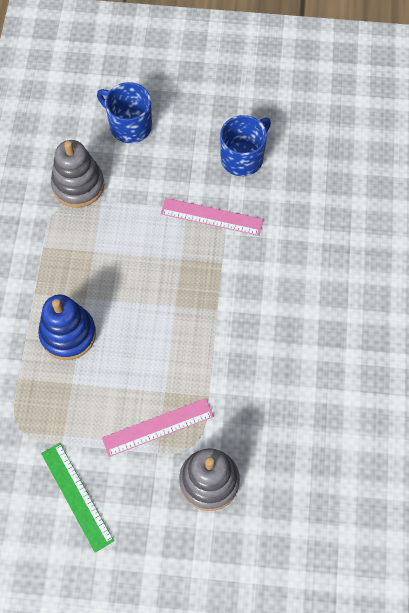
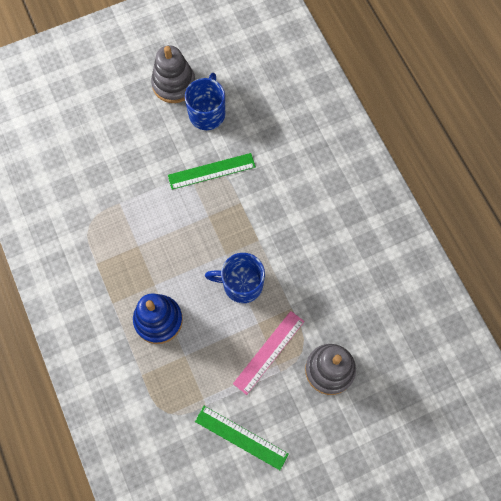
camera: 30 degrees left, 5 degrees up
grey stacking toy [51,140,104,208] -> grey stacking toy moved to [151,45,195,103]
blue mug [97,82,152,143] -> blue mug moved to [205,253,265,303]
pink ruler [161,198,263,236] -> green ruler [168,153,256,190]

